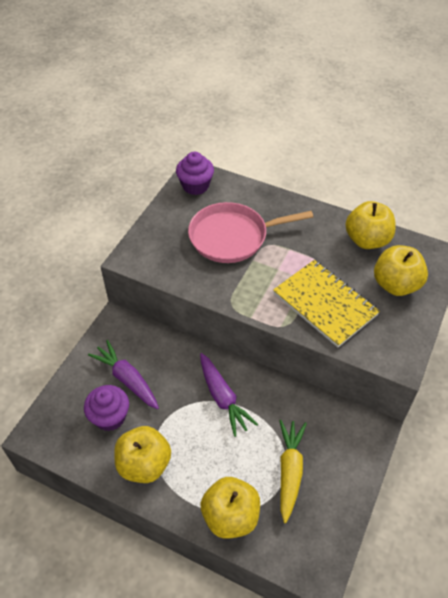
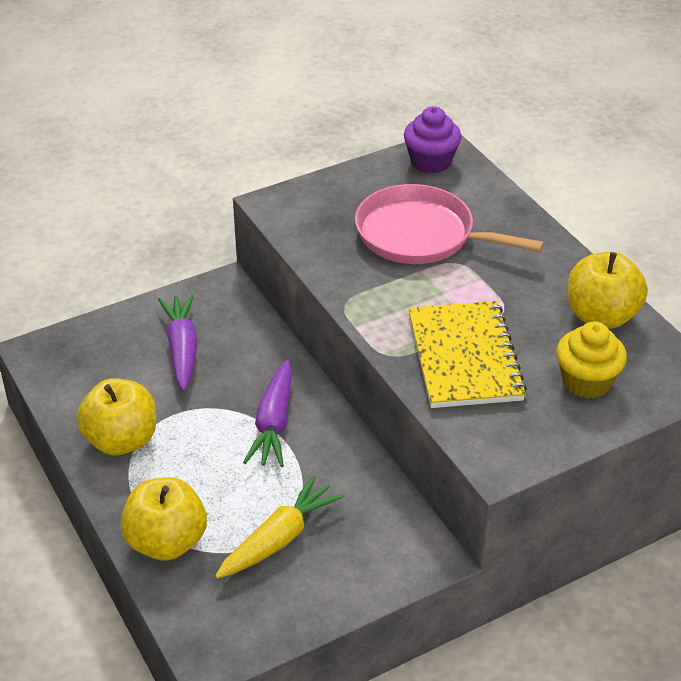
camera: 35 degrees right, 10 degrees down
purple cupcake [84,385,129,431] -> none
yellow apple [374,245,428,296] -> yellow cupcake [556,321,627,399]

